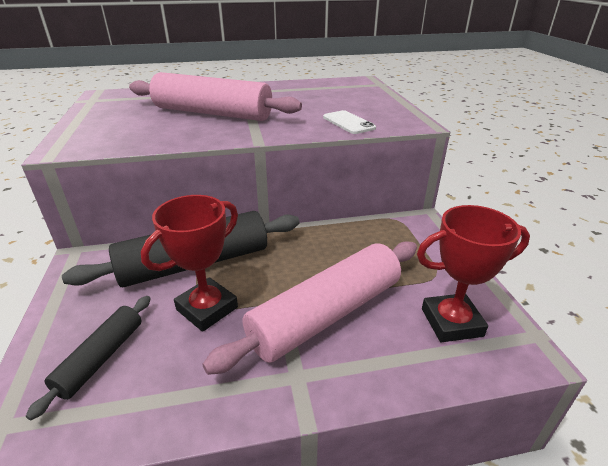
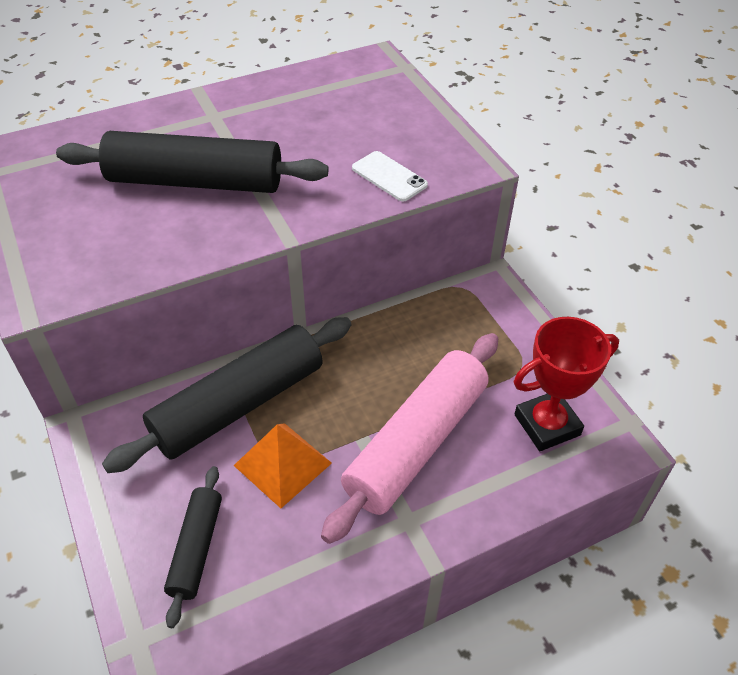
camera: 15 degrees left, 15 degrees up
pink rolling pin [129,72,302,121] -> black rolling pin [56,131,328,193]
red trophy [141,195,238,332] -> orange pyramid [233,423,332,508]

